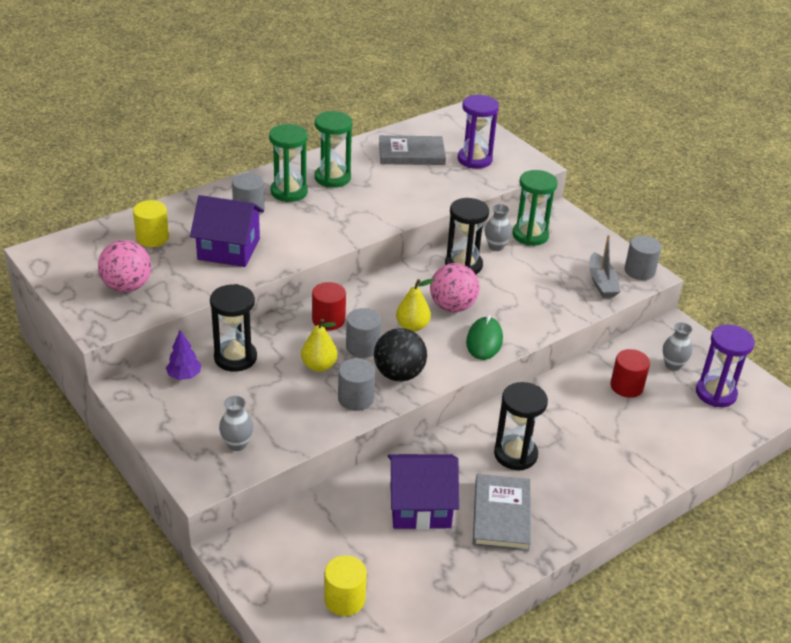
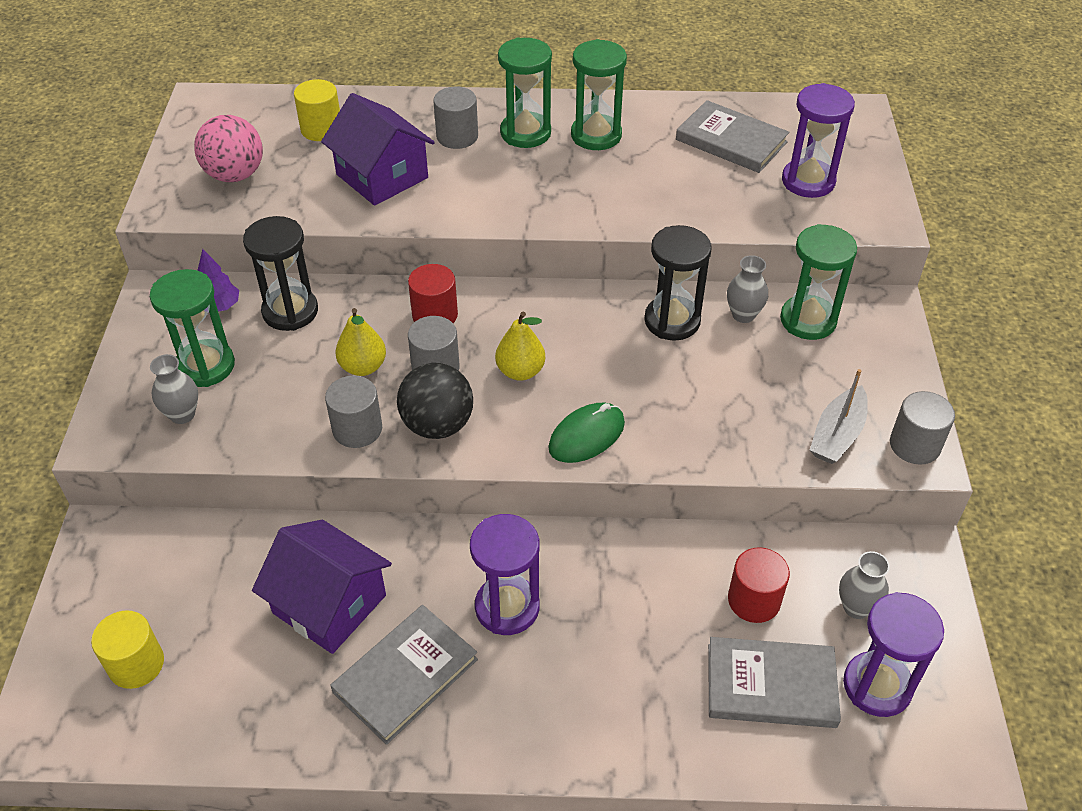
camera: 40 degrees right, 10 degrees up
pink ball [430,263,479,312] -> none
black hourglass [494,382,548,470] -> purple hourglass [470,514,540,635]
none -> green hourglass [150,269,235,387]
none -> grey book [708,637,841,728]

